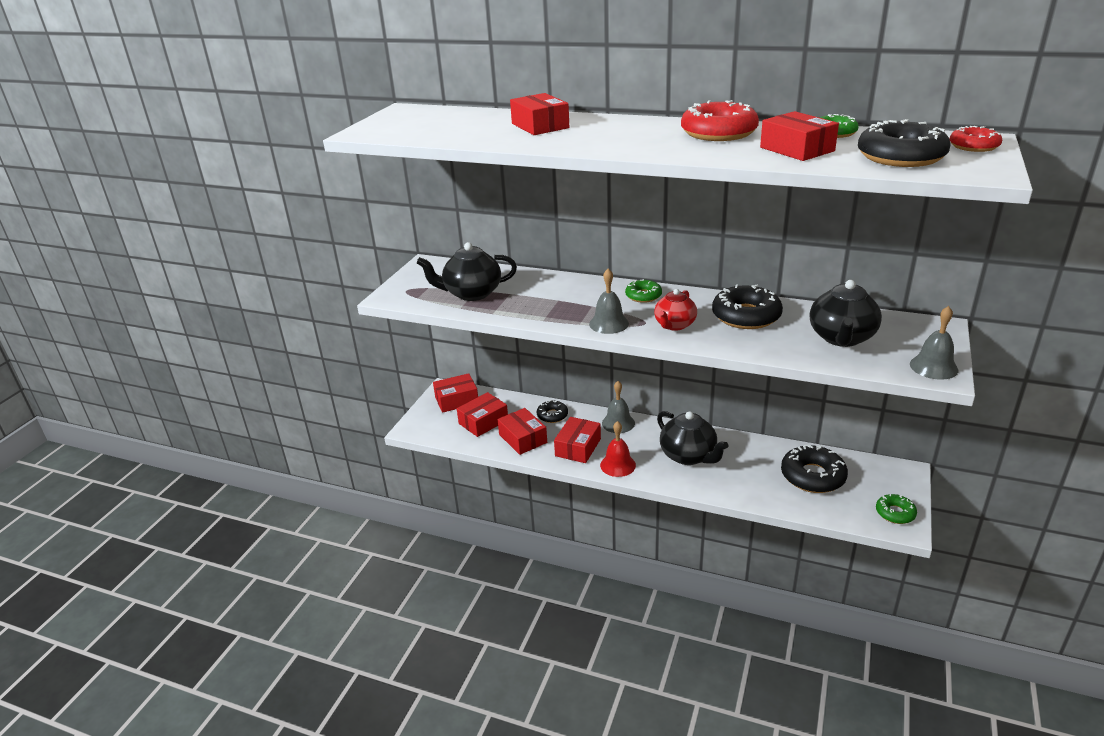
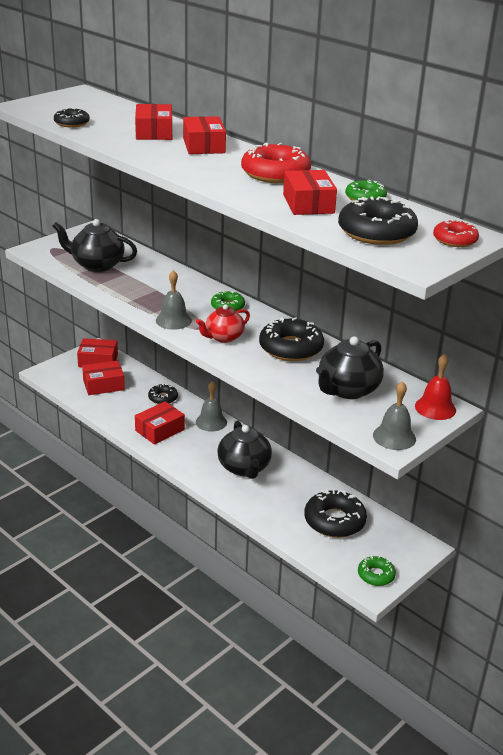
camera: 20 degrees right, 0 degrees up
red box [497,408,547,455] -> red box moved to [183,116,226,154]
red bell [600,421,636,477] -> red bell moved to [415,354,456,420]
none -> black donut [54,108,90,127]

